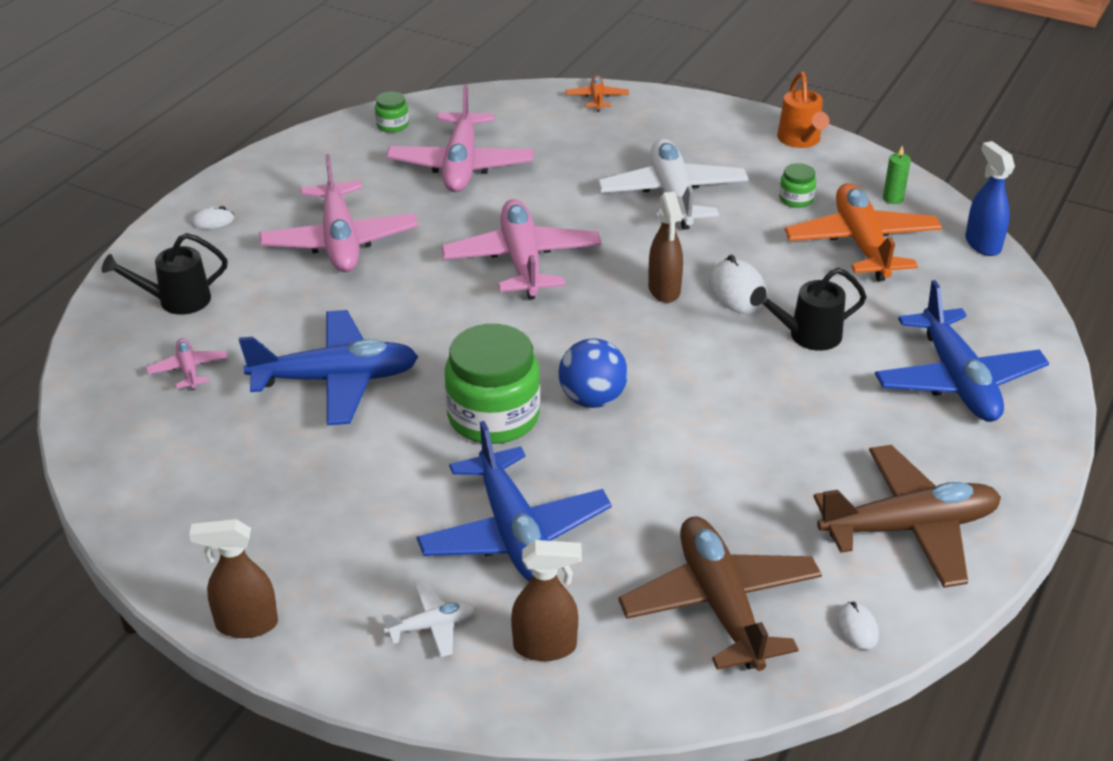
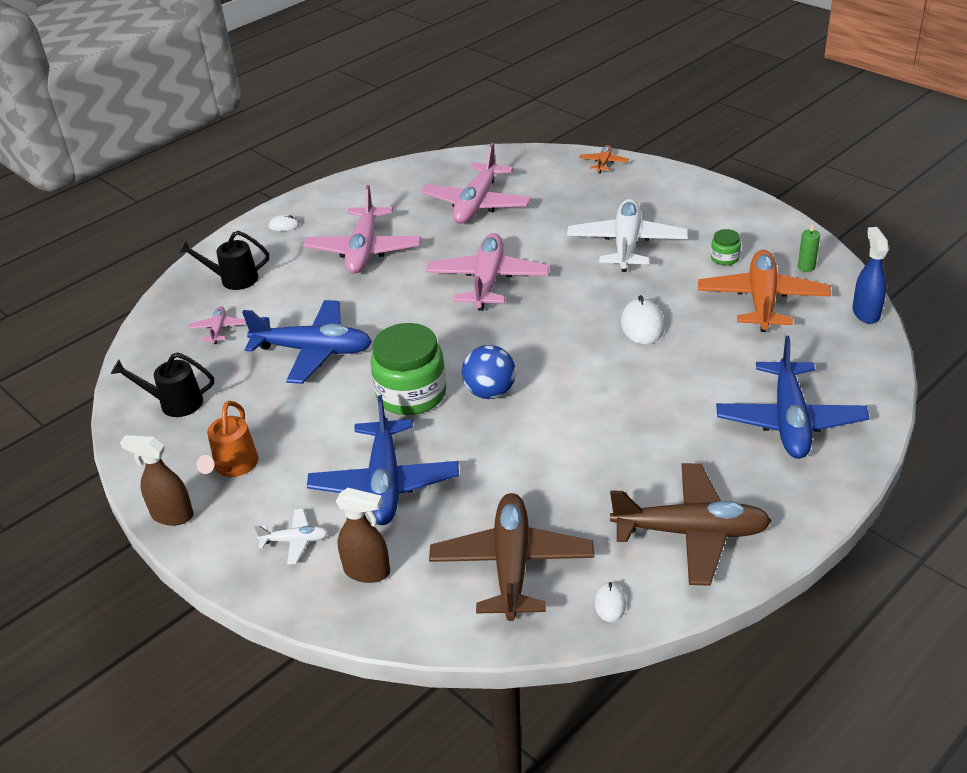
camera: 20 degrees right, 0 degrees up
green jar [375,91,409,133] -> none
brown spray bottle [648,192,683,303] -> none
black watering can [750,268,867,351] -> black watering can moved to [111,352,214,417]
orange watering can [777,72,829,148] -> orange watering can moved to [196,401,259,477]

